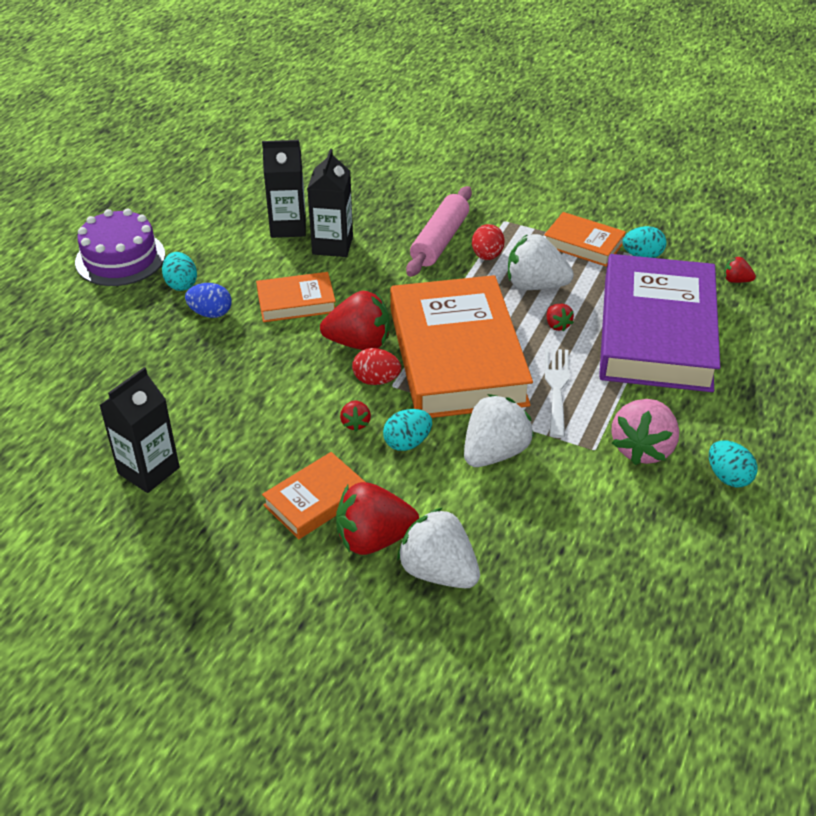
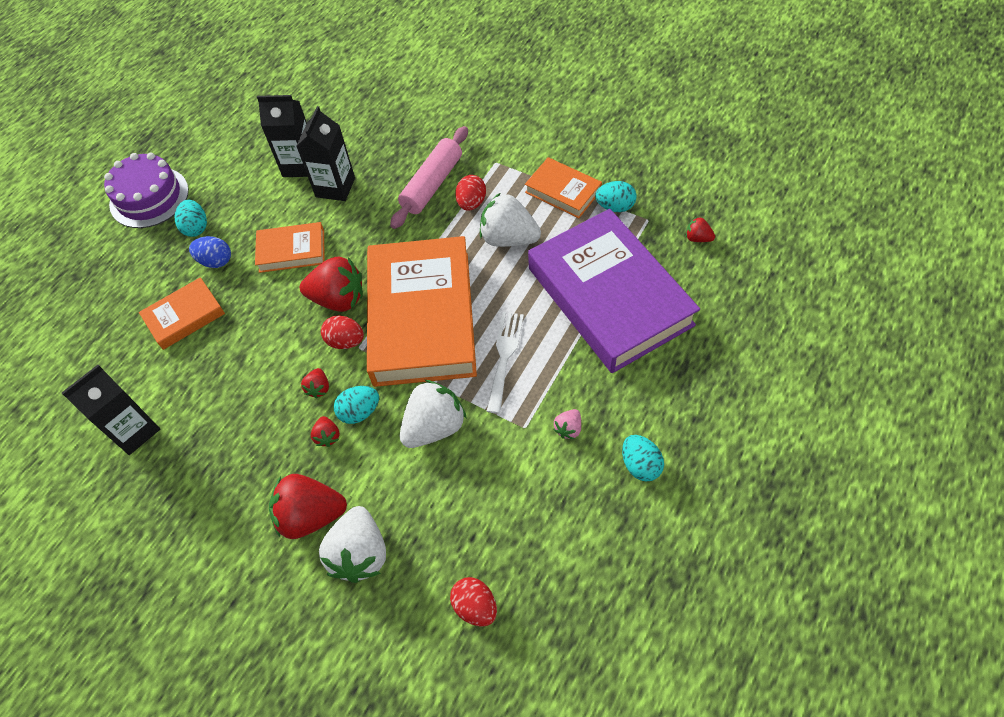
camera: 10 degrees right, 15 degrees up
orange book [262,452,365,539] -> orange book moved to [139,277,225,350]
white strawberry [397,508,480,588] -> white strawberry turned 135 degrees counterclockwise [319,506,386,583]
red strawberry [547,304,574,331] -> red strawberry moved to [311,416,340,447]
purple book [599,254,720,392] -> purple book turned 45 degrees counterclockwise [528,209,700,373]
pink strawberry [611,399,679,465] -> pink strawberry [553,409,581,439], size x0.47
none -> red egg [450,577,497,626]

